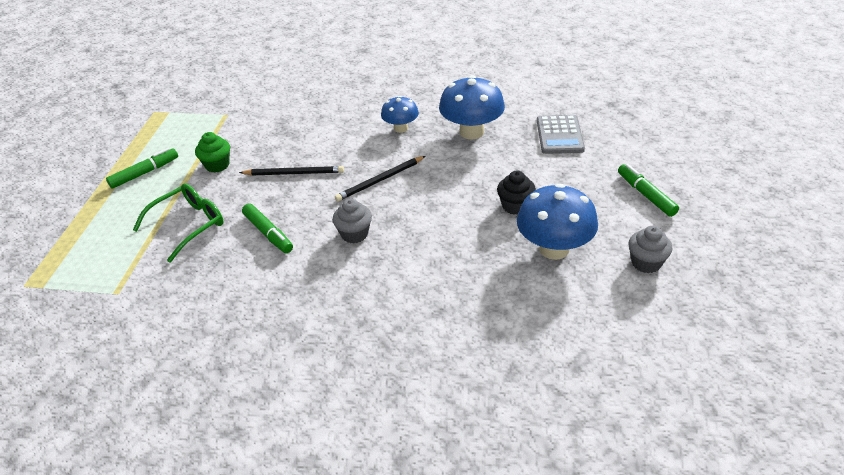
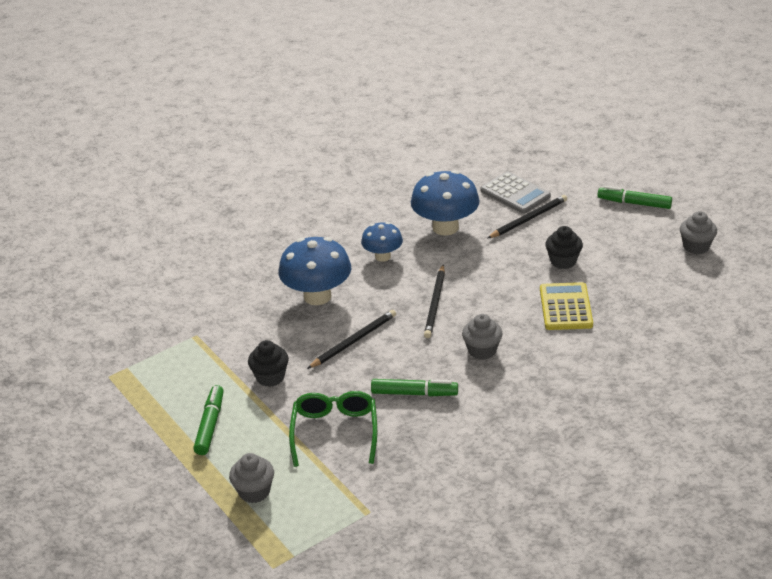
camera: 45 degrees left, 5 degrees down
green cupcake [195,132,230,173] -> black cupcake [248,340,289,387]
blue mushroom [517,183,598,260] -> blue mushroom moved to [278,237,351,305]
none -> grey cupcake [229,453,274,503]
none -> black pencil [488,195,567,238]
none -> yellow calculator [540,282,593,330]

